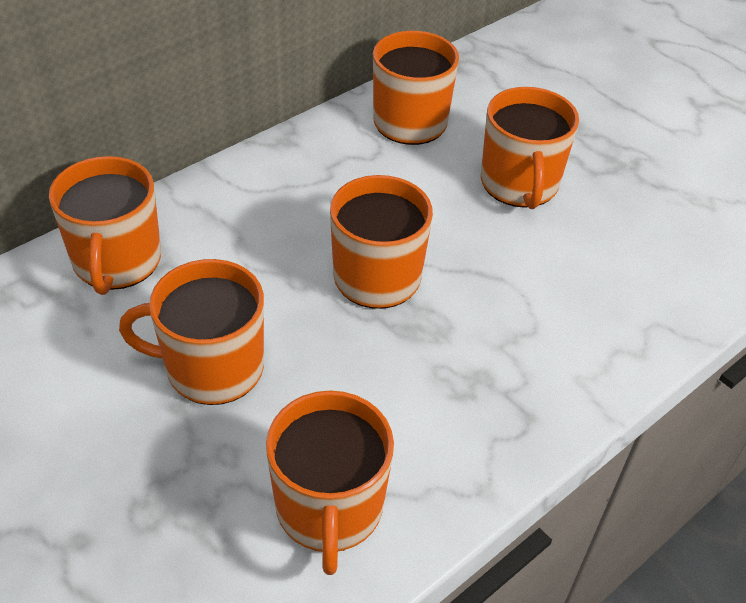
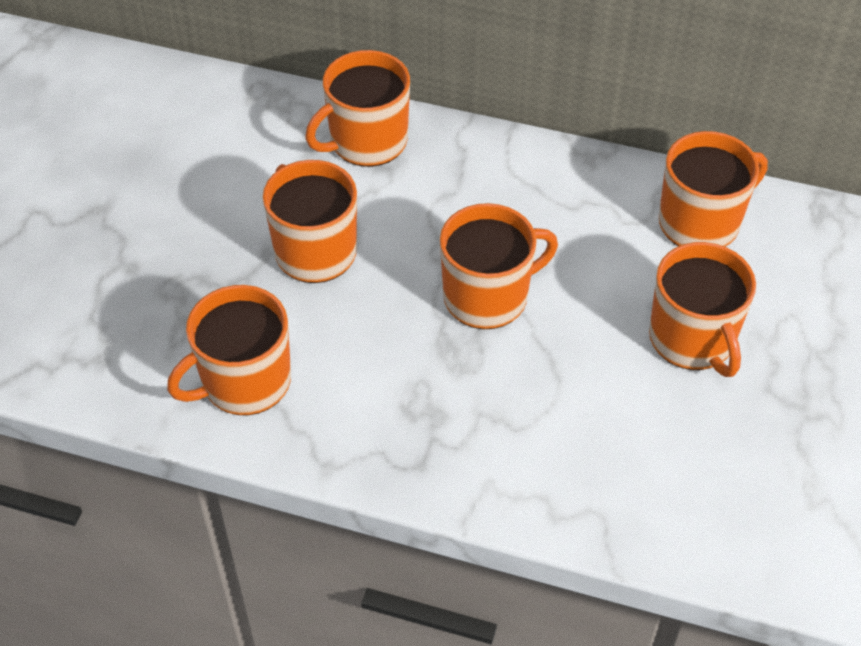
camera: 60 degrees right, 5 degrees up
orange mug [481,87,579,209] -> orange mug turned 75 degrees counterclockwise [649,242,756,377]

